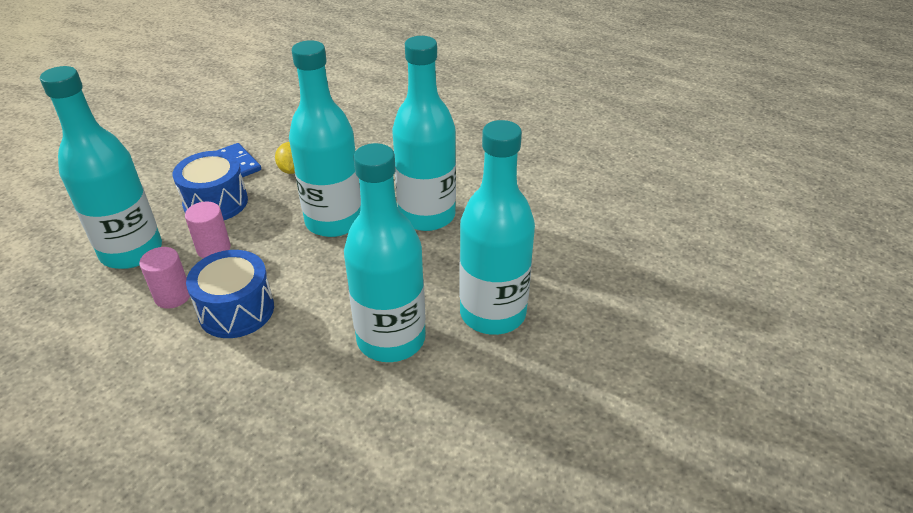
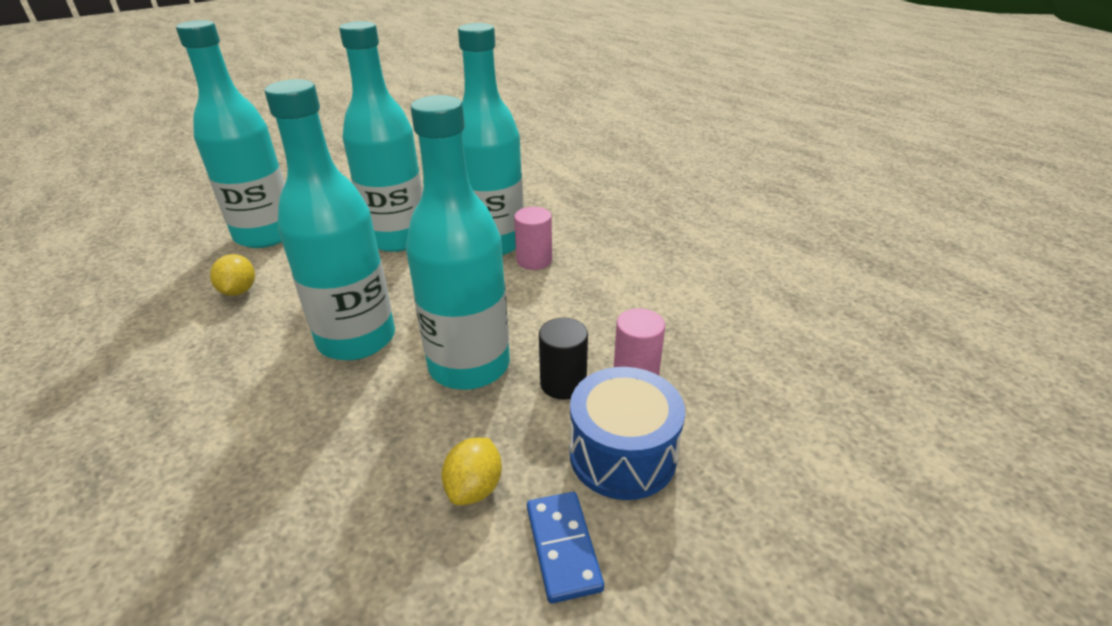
camera: 155 degrees left, 5 degrees down
turquoise bottle [40,66,162,269] -> turquoise bottle moved to [176,20,285,248]
pink cylinder [139,247,190,309] -> pink cylinder moved to [514,207,552,270]
blue drum [186,250,274,338] -> none
none -> yellow lemon [210,254,255,296]
none -> black cylinder [539,318,588,400]

